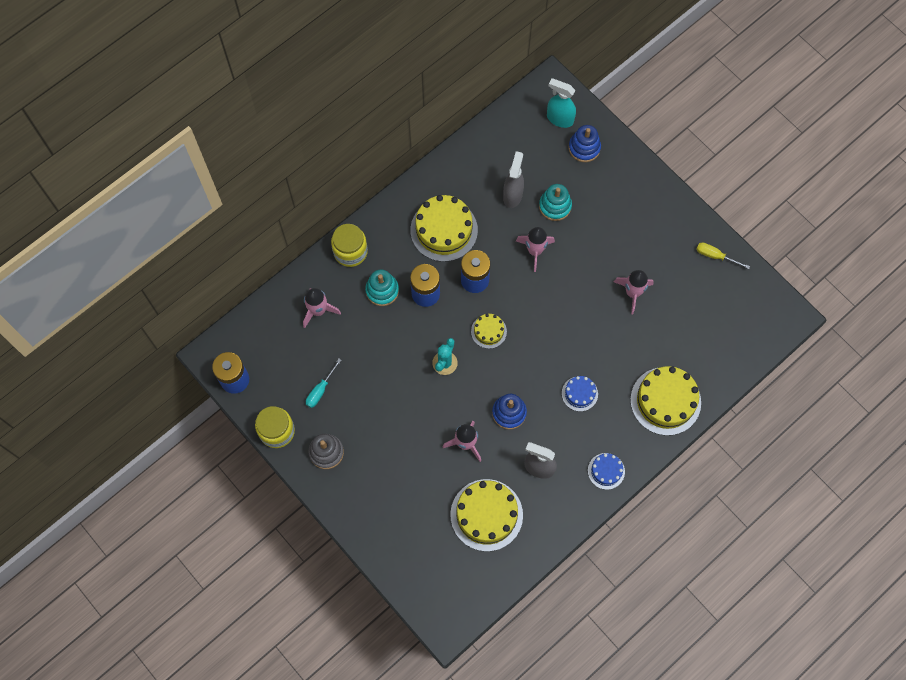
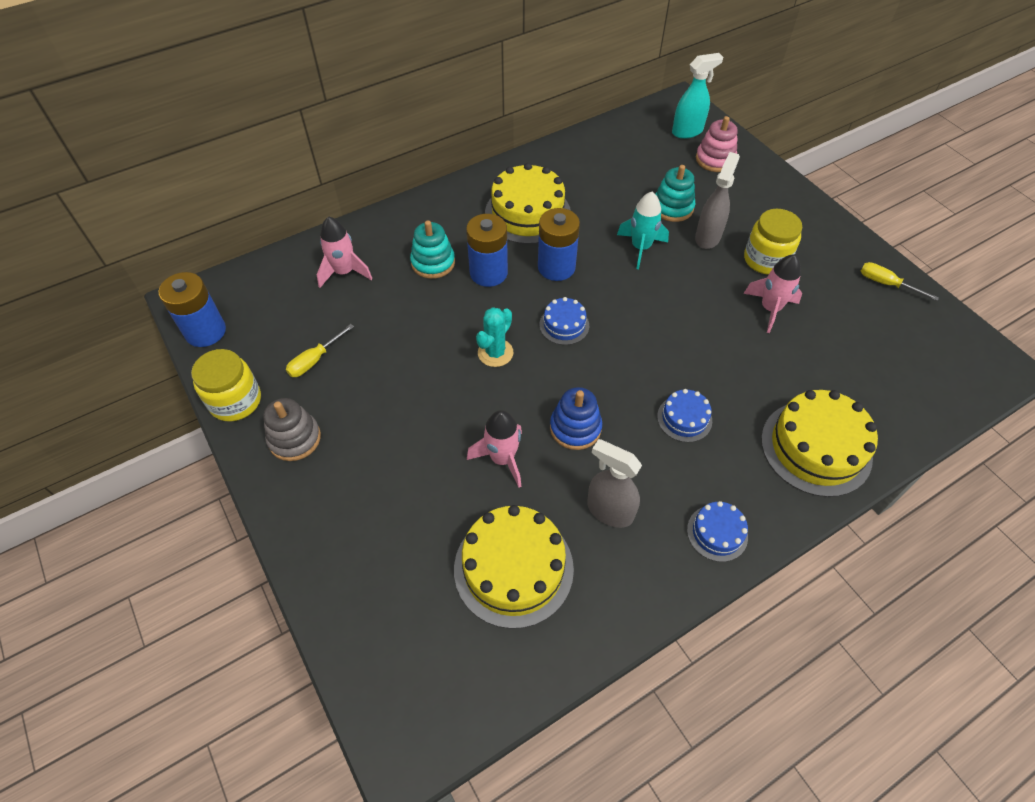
camera: 10 degrees right, 15 degrees down
turquoise screwdriver [306,359,342,408] -> yellow screwdriver [286,324,354,377]
yellow jar [331,224,368,267] -> yellow jar moved to [744,209,802,275]
yellow cake [471,314,507,349] -> blue cake [540,297,589,345]
grey spray bottle [503,151,524,208] -> grey spray bottle moved to [695,152,740,249]
pink rocket [516,227,555,272] -> turquoise rocket [617,192,669,269]
turquoise spray bottle [547,78,576,128] -> turquoise spray bottle turned 120 degrees clockwise [672,53,723,139]
blue stacking toy [569,125,601,162] -> pink stacking toy [696,116,738,172]

